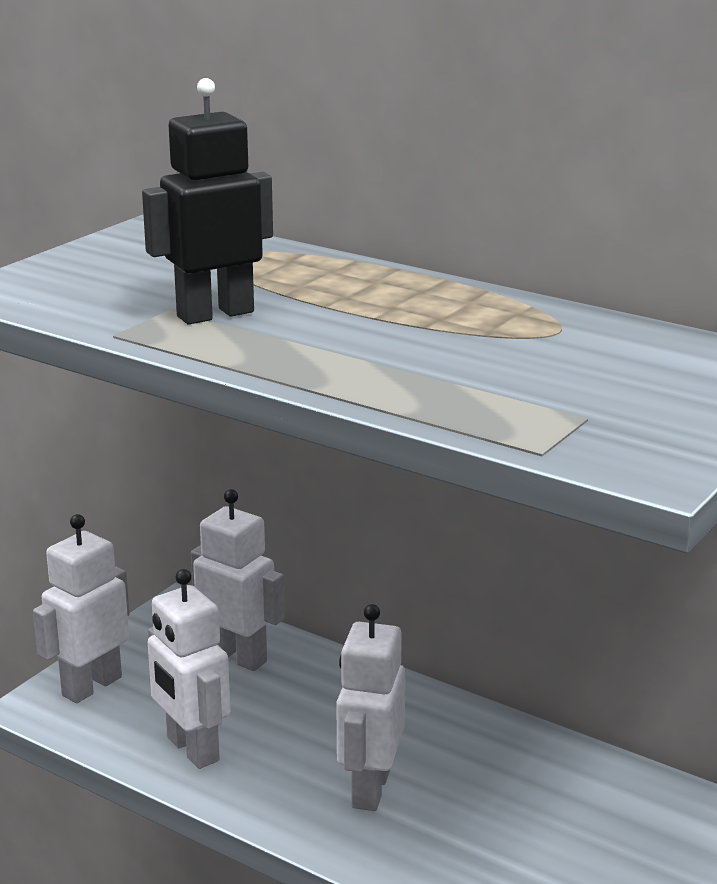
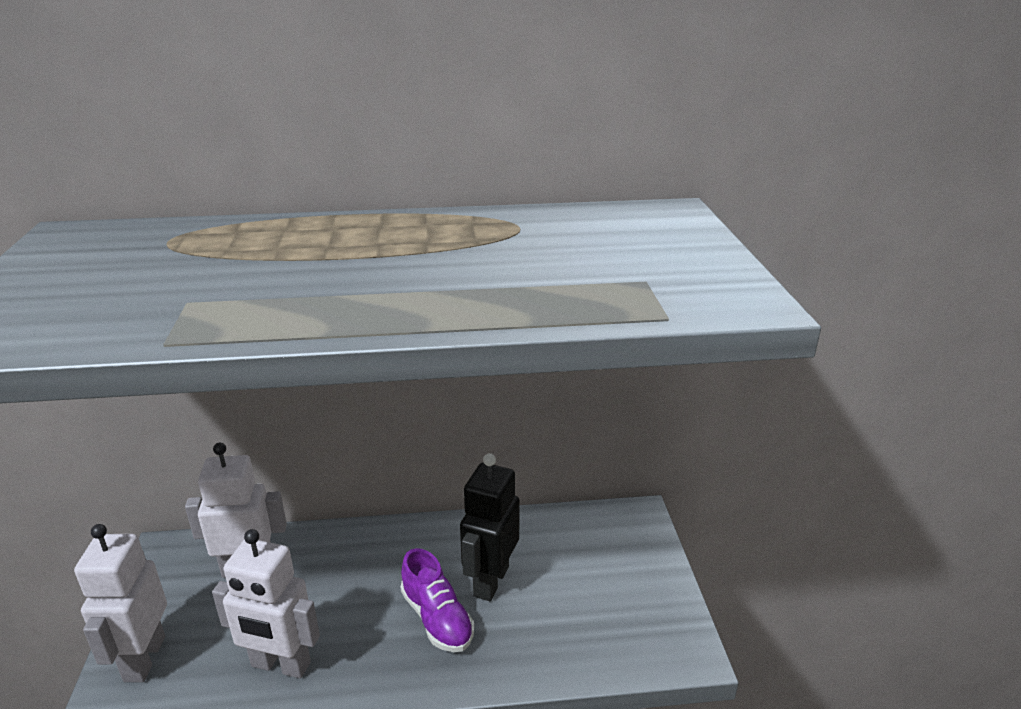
camera: 40 degrees left, 5 degrees up
black robot [142,78,273,324] -> black robot moved to [460,453,520,601]
white robot [336,604,406,811] -> purple shoe [401,548,474,652]

